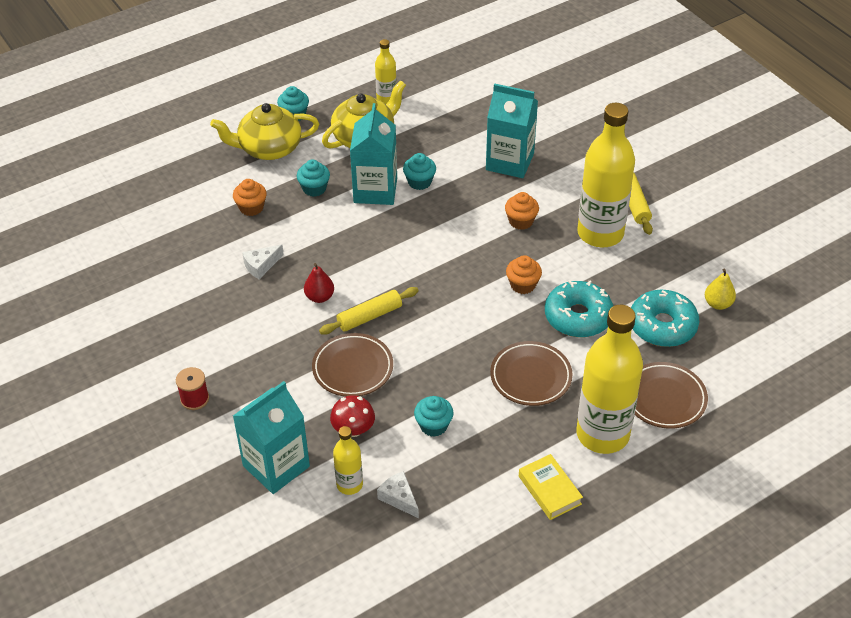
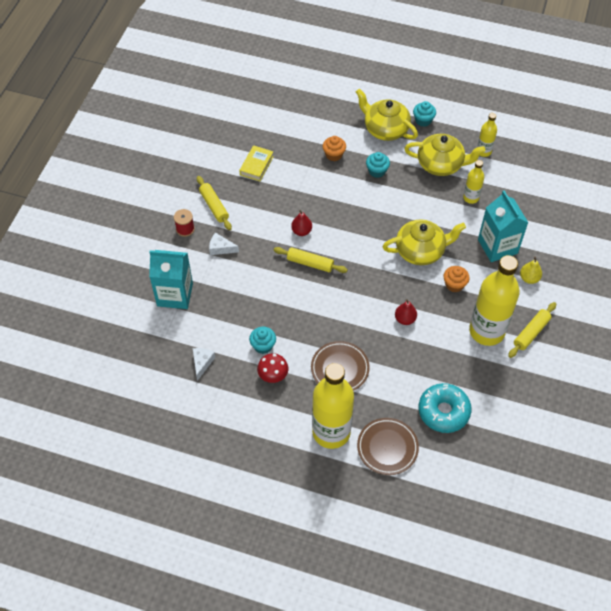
camera: 50 degrees right, 10 degrees up
white cheese [242,244,284,279] -> white cheese moved to [209,232,239,255]
brown plate [312,333,393,397] -> none
red mushroom [330,395,375,437] -> red mushroom moved to [257,353,288,383]
yellow bottle [333,426,363,495] -> yellow bottle moved to [463,160,484,204]
turquoise carton [350,103,397,205] -> none
turquoise cupcake [403,153,436,190] -> none
orange cupcake [506,255,542,294] -> red pear [395,299,417,325]
yellow book [519,454,583,520] -> yellow book moved to [239,145,274,181]
turquoise donut [545,280,613,337] -> none
yellow pear [705,269,736,310] -> yellow pear moved to [520,257,542,284]
none -> yellow rolling pin [197,176,232,230]
none -> yellow teapot [382,219,466,265]

